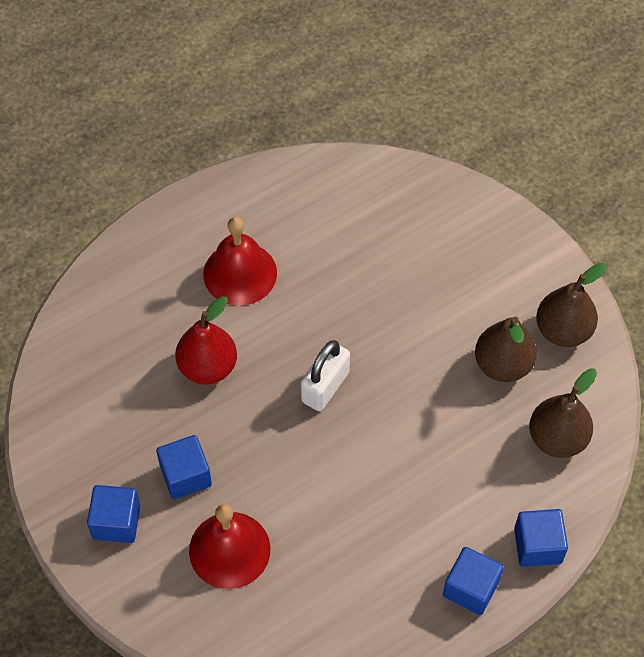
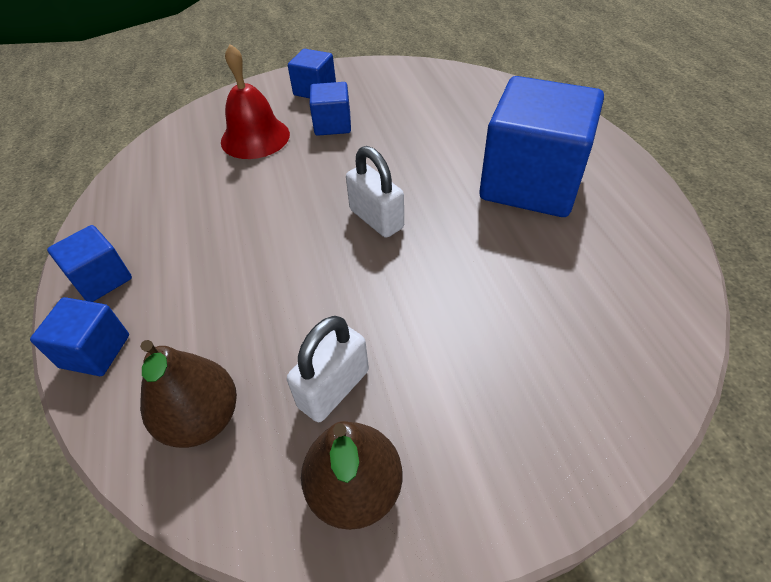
camera: 110 degrees right, 10 degrees down
red pear [175,296,237,385] -> none
red bell [203,217,277,306] -> blue cube [479,76,604,217]
brown pear [475,317,537,382] -> white padlock [287,316,369,422]

